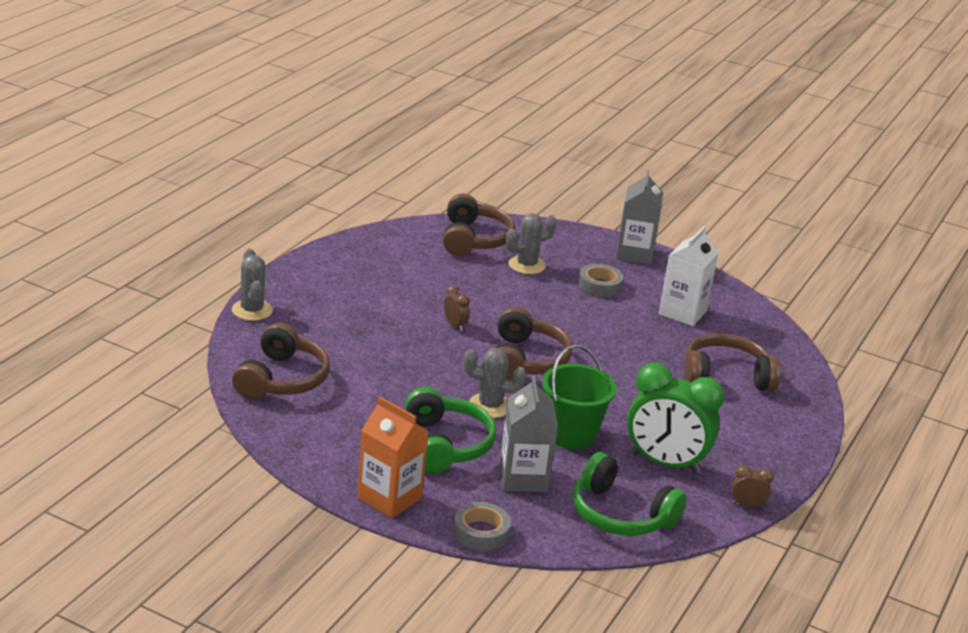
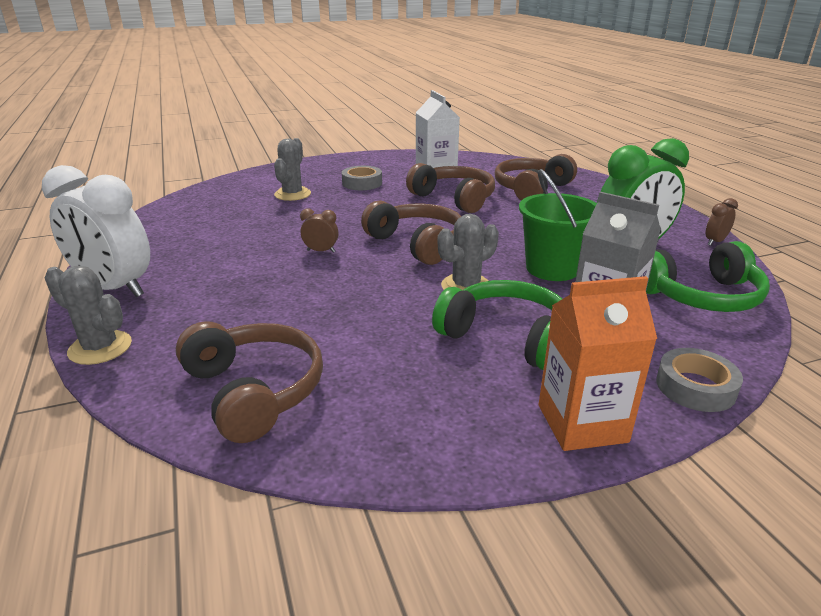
camera: 45 degrees left, 0 degrees up
brown headphones [443,194,515,256] -> brown headphones moved to [406,163,495,213]
grey carton [616,170,663,265] -> none
none -> white clock [42,165,150,297]

